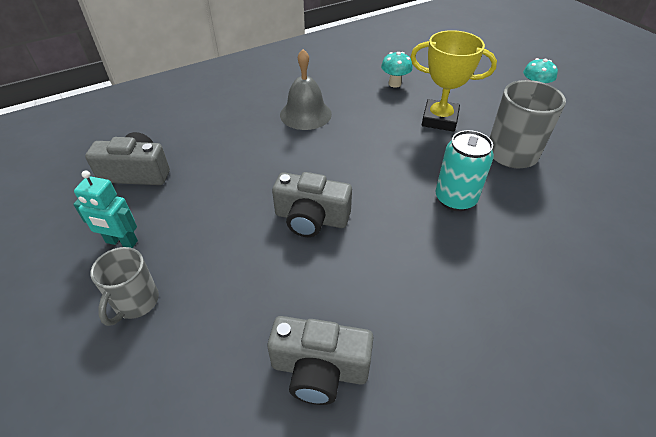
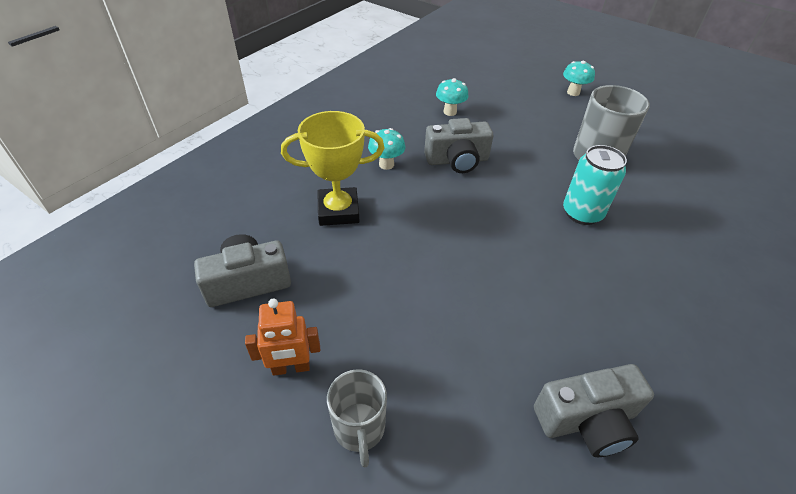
camera: 25 degrees left, 0 degrees up
turquoise robot [73,170,138,248] -> orange robot [245,298,320,376]
grey camera [272,172,352,237] -> grey camera moved to [424,118,493,173]
grey bell [280,49,332,130] -> turquoise mushroom [368,128,405,170]
yellow trophy [410,30,497,132] -> yellow trophy moved to [281,111,384,226]

